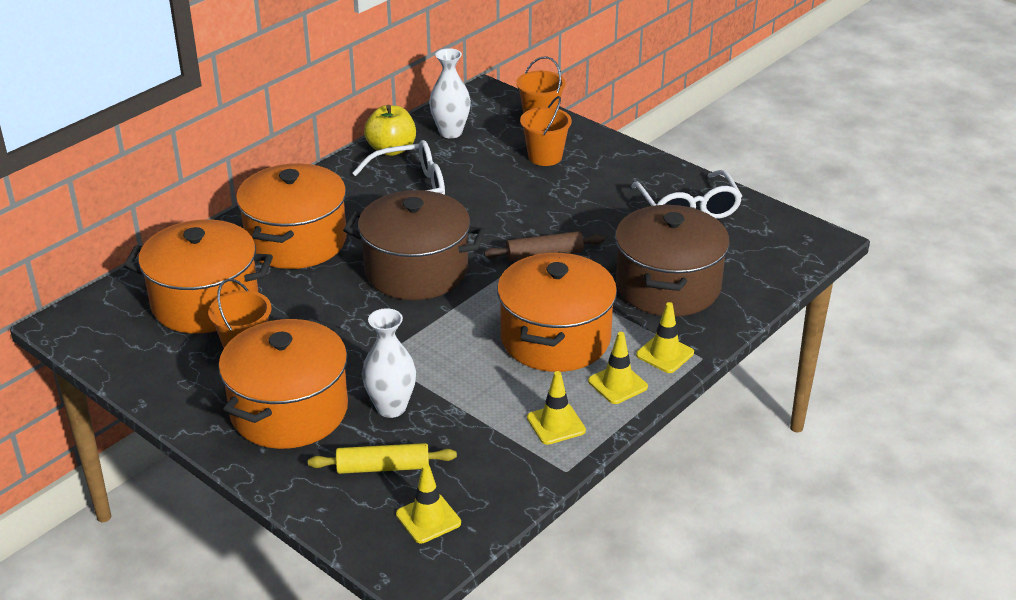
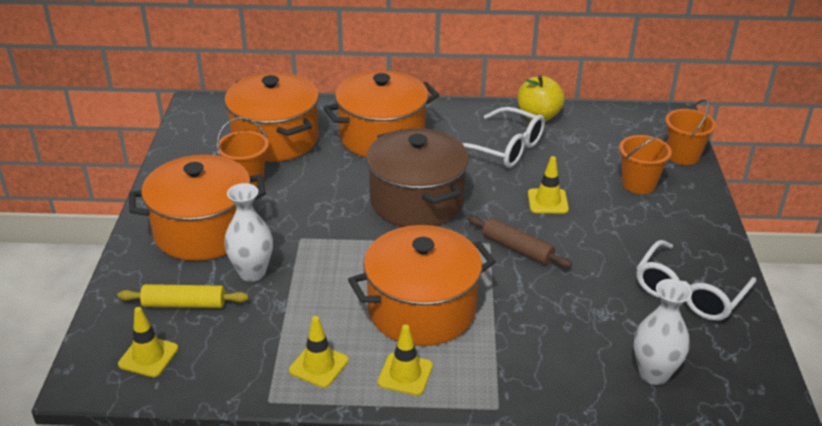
camera: 50 degrees right, 0 degrees up
yellow rolling pin [308,443,457,474] -> yellow rolling pin turned 45 degrees counterclockwise [117,284,248,308]
white vase [429,48,471,138] -> white vase moved to [634,279,692,385]
brown pot [615,204,730,317] -> none
yellow traffic cone [636,302,694,373] -> yellow traffic cone moved to [528,156,569,213]

